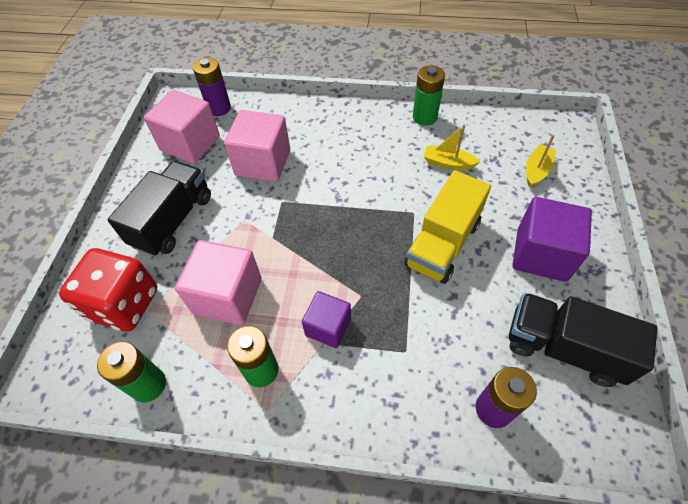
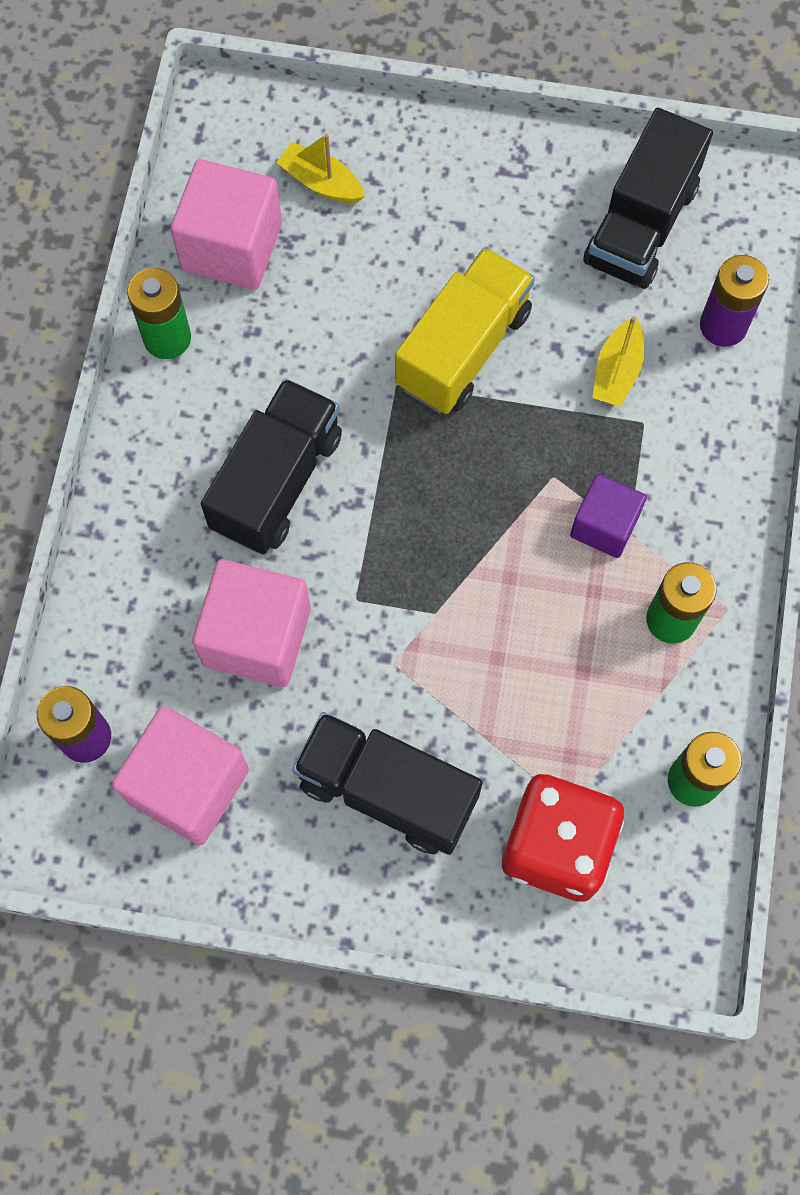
camera: 90 degrees left, 15 degrees up
pink cube [175,240,262,325] -> pink cube moved to [170,159,282,290]
yellow truck [404,170,491,284] -> yellow truck turned 90 degrees counterclockwise [395,247,535,414]
yellow boat [424,124,481,170] -> yellow boat moved to [592,316,644,407]
purple cube [512,197,592,282] -> none
none -> black truck [201,378,342,554]

